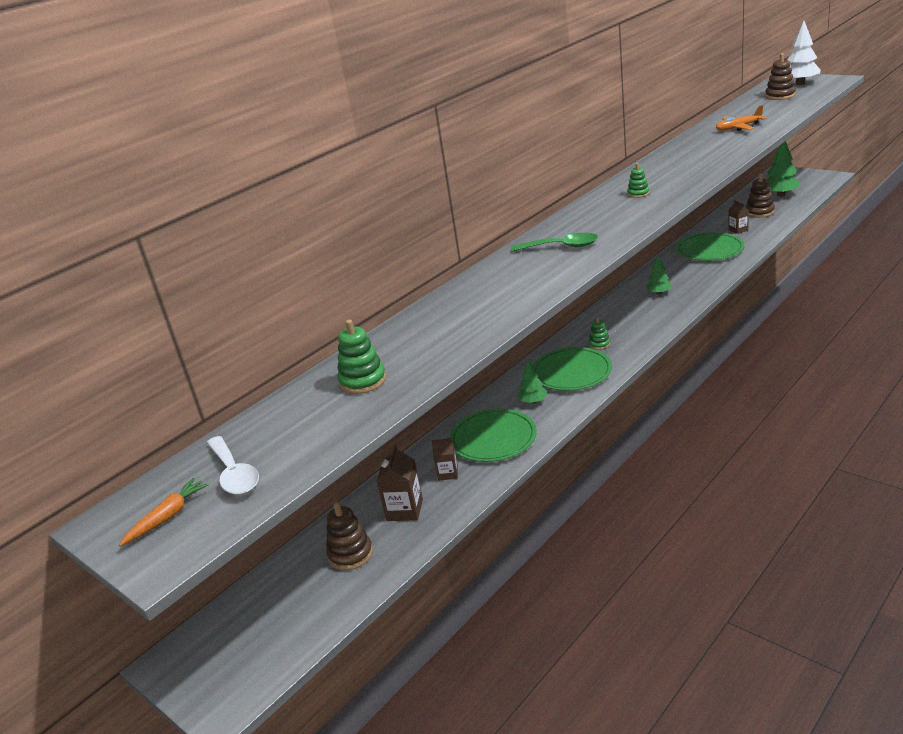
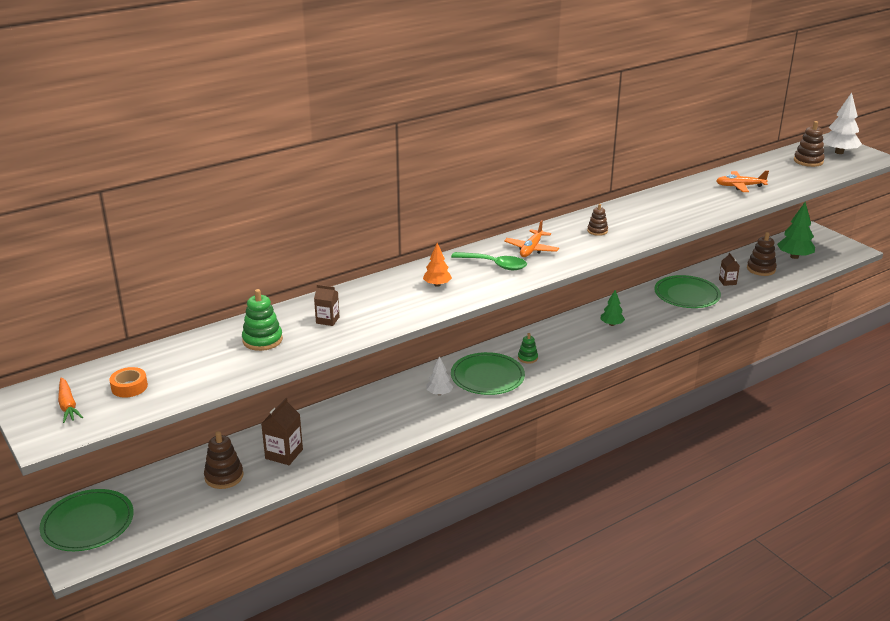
camera: 10 degrees right, 0 degrees up
orange carrot [119,478,209,546] -> orange carrot turned 105 degrees clockwise [58,378,83,423]
white spoon [207,436,259,495] -> orange tape [109,367,148,398]
brown carton [432,438,458,481] -> brown carton moved to [314,284,340,326]
green plate [449,409,537,462] -> green plate moved to [39,489,134,551]
green tree [517,360,547,404] -> white tree [427,356,453,395]
green stacking toy [627,163,649,198] -> brown stacking toy [587,204,608,236]
none -> orange tree [423,243,452,287]
none -> orange plane [504,220,559,257]

